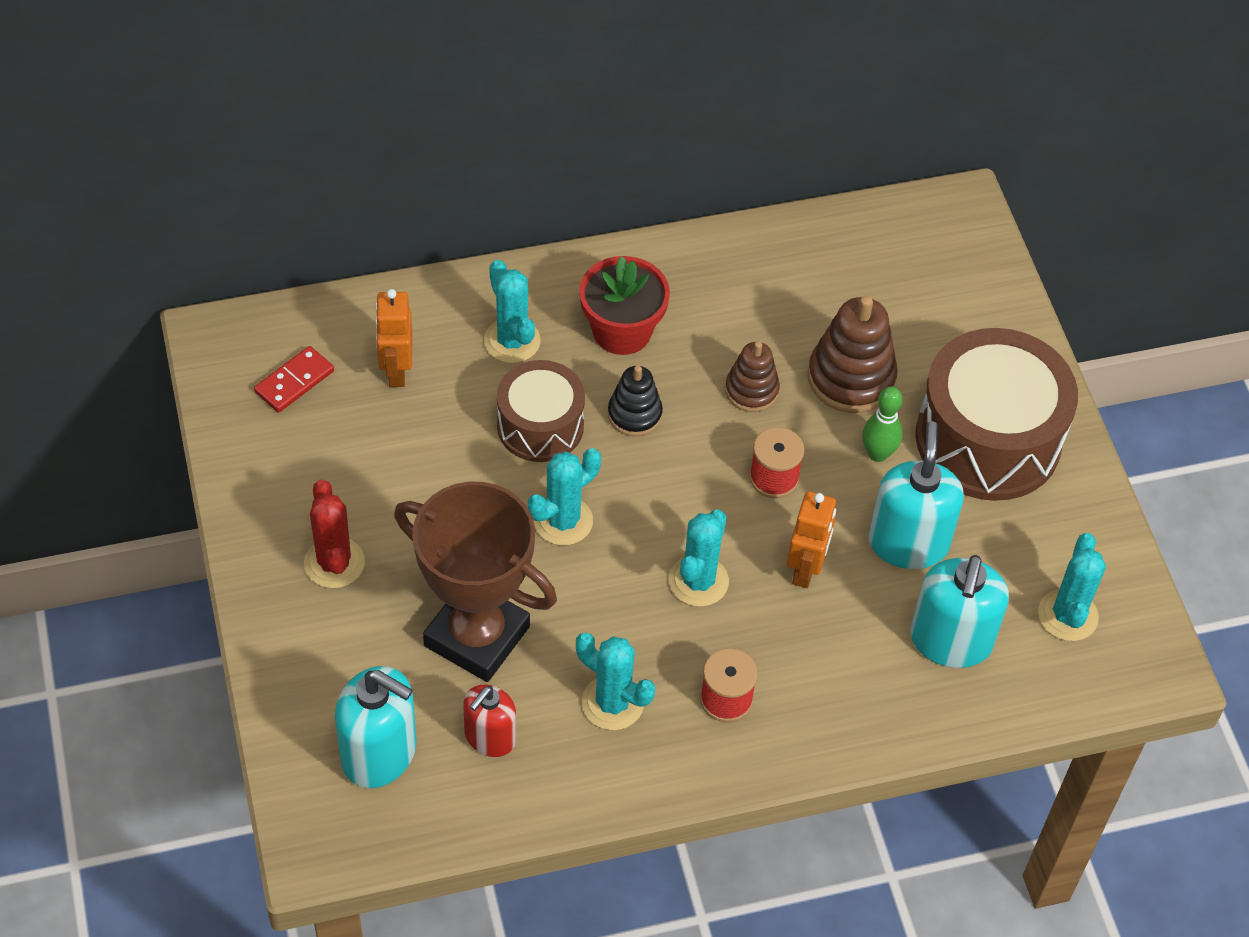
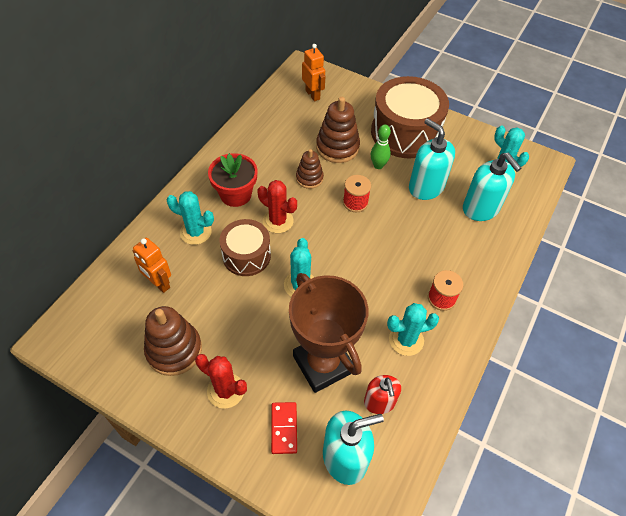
camera: 45 degrees left, 0 degrees up
red domino [254,346,334,413] -> red domino moved to [271,402,297,454]
brown trophy [394,482,557,682] -> brown trophy turned 75 degrees clockwise [289,273,368,393]
black stacking toy [608,365,663,436] -> red cactus [257,180,297,233]
turquoise cactus [669,509,729,607] -> none
orange robot [787,491,836,588] -> orange robot moved to [302,44,325,101]
none -> brown stacking toy [144,306,202,376]

